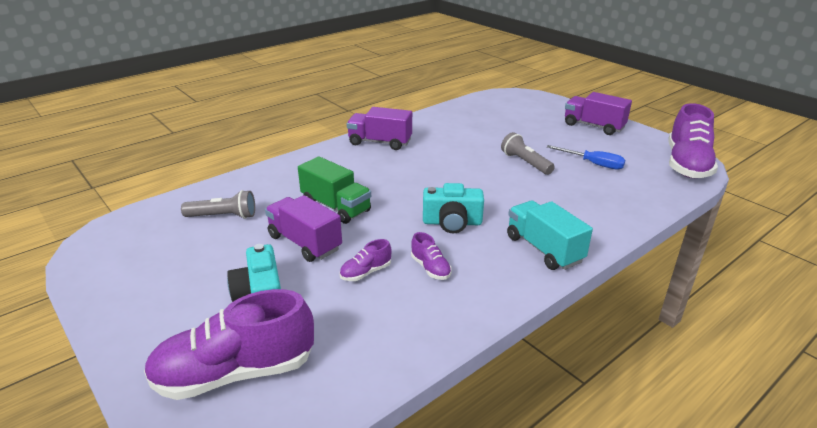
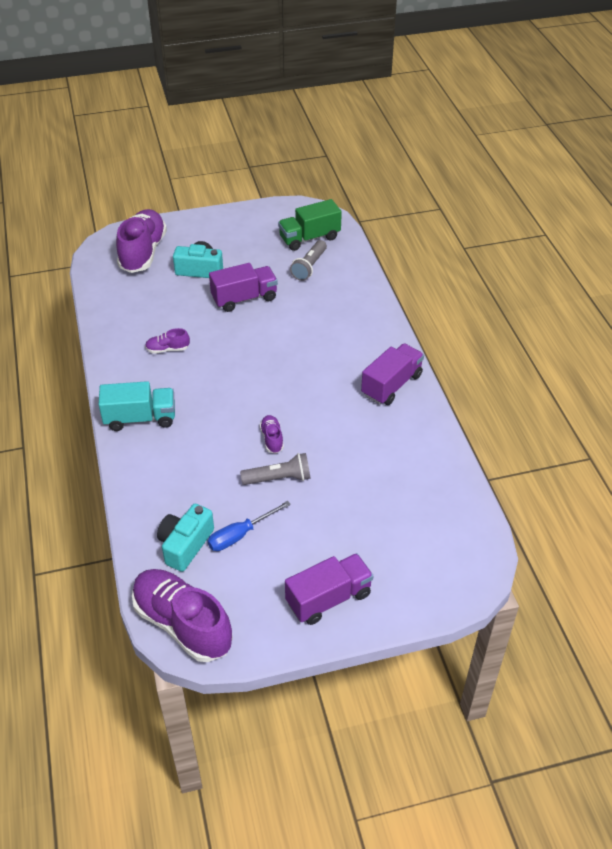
camera: 115 degrees right, 15 degrees up
green truck [298,157,371,224] -> green truck moved to [278,199,342,251]
purple shoe [339,239,392,281] -> purple shoe moved to [260,415,284,454]
turquoise camera [423,183,484,233] -> turquoise camera moved to [157,504,214,572]

